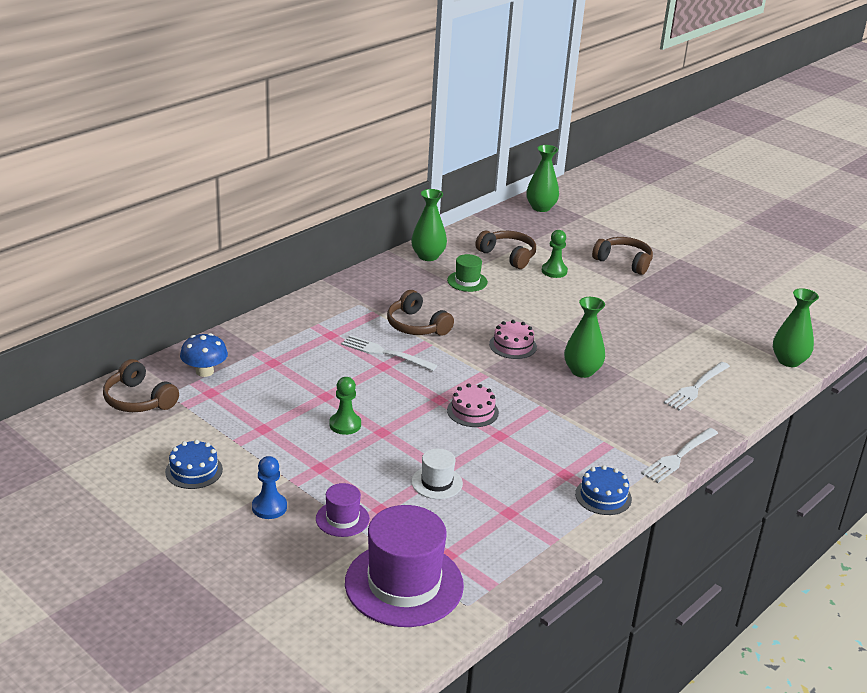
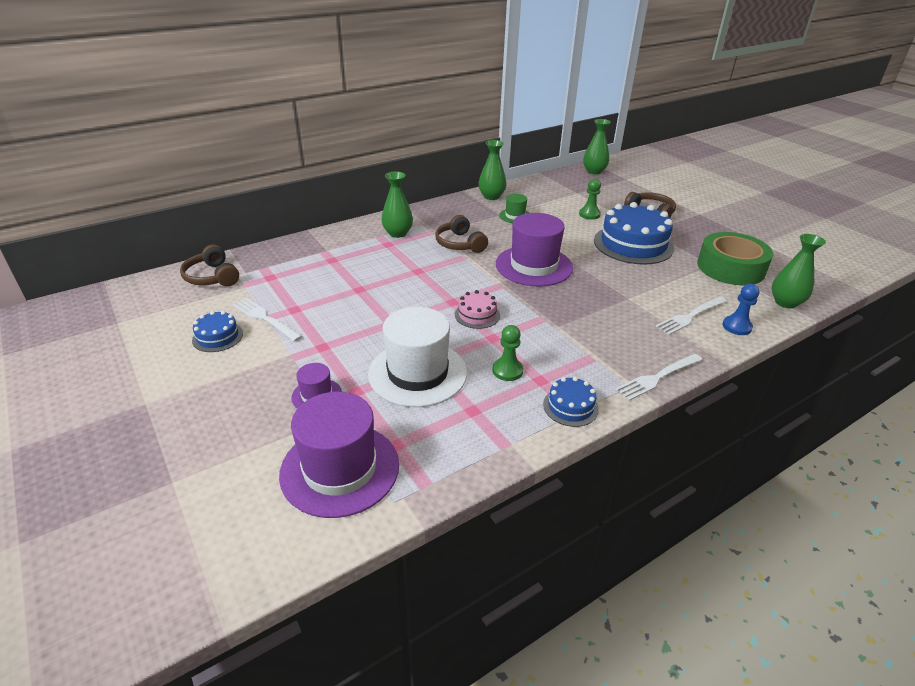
camera: 15 degrees right, 5 degrees up
blue mushroom [180,333,228,377] -> none
blue pawn [252,456,287,519] -> blue pawn moved to [723,284,759,335]
green pawn [329,377,361,435] -> green pawn moved to [493,325,524,381]
white fork [341,335,437,371] -> white fork moved to [233,298,303,342]
white hat [411,448,463,499] -> white hat [368,307,467,407], size x2.08
brown headphones [475,231,536,269] -> none
pink cake [489,320,537,359] -> purple hat [496,213,573,286]
green vase [564,297,605,378] -> green vase moved to [381,171,413,238]
none -> blue cake [594,202,674,265]
none -> green tape [697,232,773,285]

